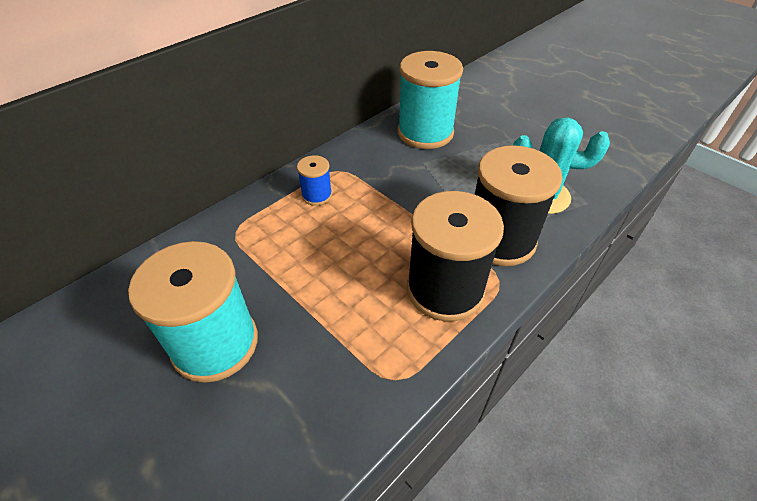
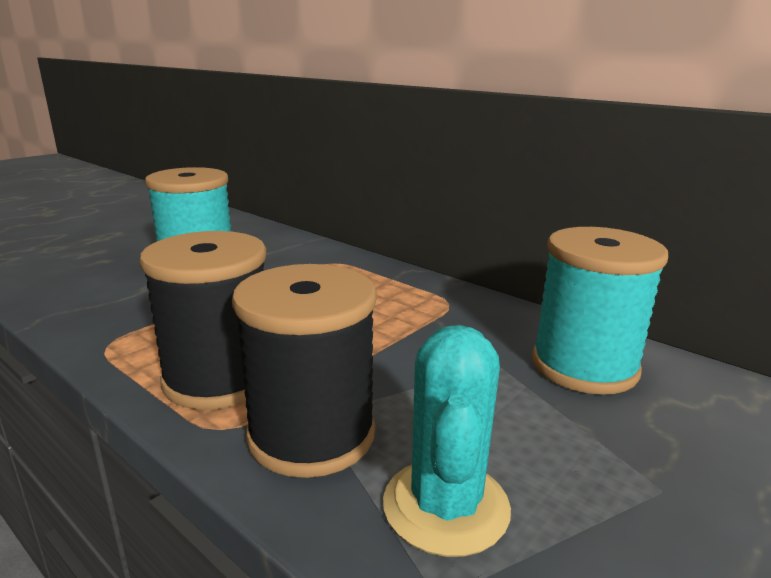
camera: 85 degrees right, 25 degrees down
blue spool [297,155,332,206] -> none

